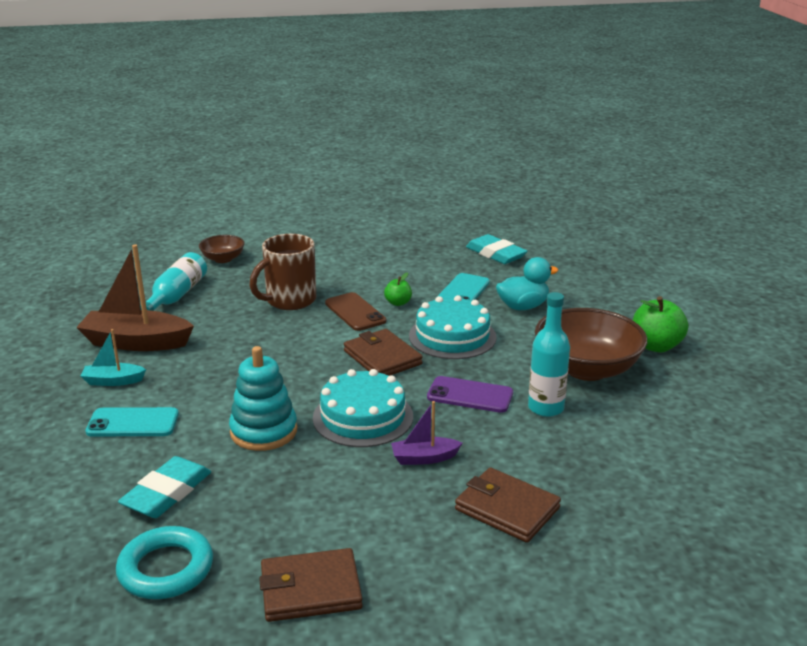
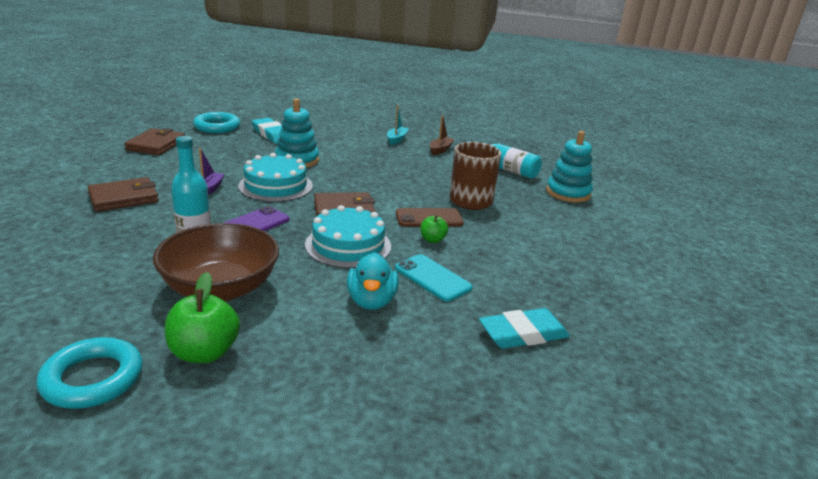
camera: 110 degrees right, 0 degrees up
brown boat [76,244,194,351] -> brown boat [430,114,455,155], size x0.52
turquoise phone [85,407,179,436] -> none
brown bowl [199,235,245,263] -> turquoise stacking toy [546,131,593,203]
none -> turquoise ring [36,337,142,409]

